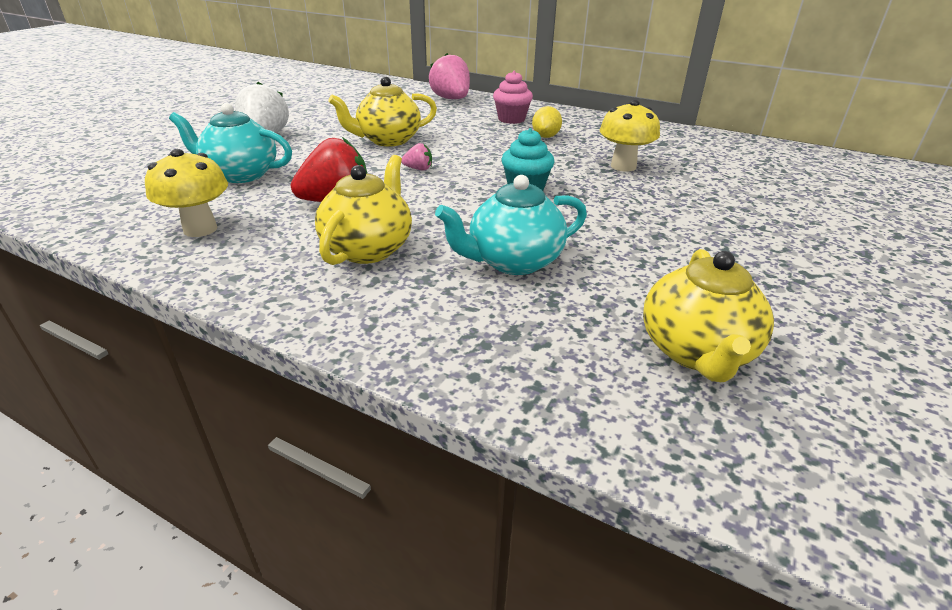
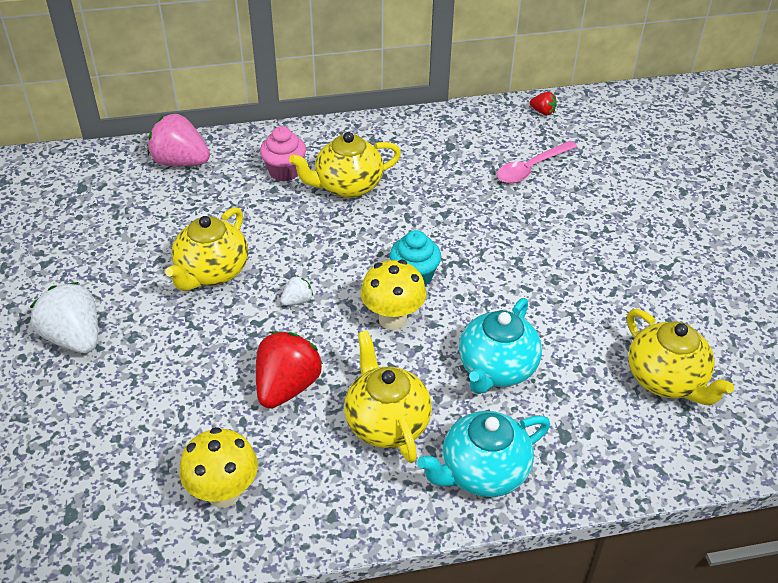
camera: 40 degrees left, 10 degrees up
turquoise teapot [169,103,292,183] -> turquoise teapot moved to [417,411,550,497]
pink strawberry [401,143,432,170] -> white strawberry [280,275,313,306]
yellow lemon [532,106,562,138] -> yellow teapot [289,132,401,198]
yellow mushroom [600,100,660,172] -> yellow mushroom moved to [360,260,426,330]
none -> pink spoon [497,141,577,183]
none -> red strawberry [530,92,557,115]

